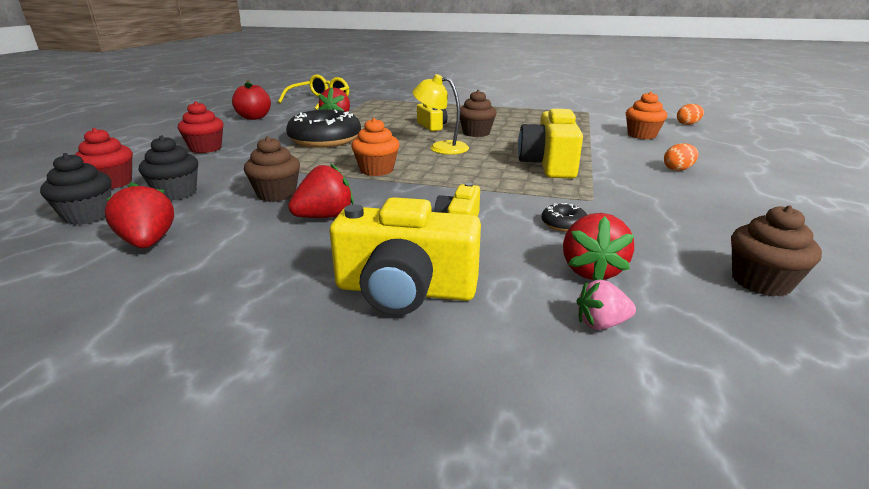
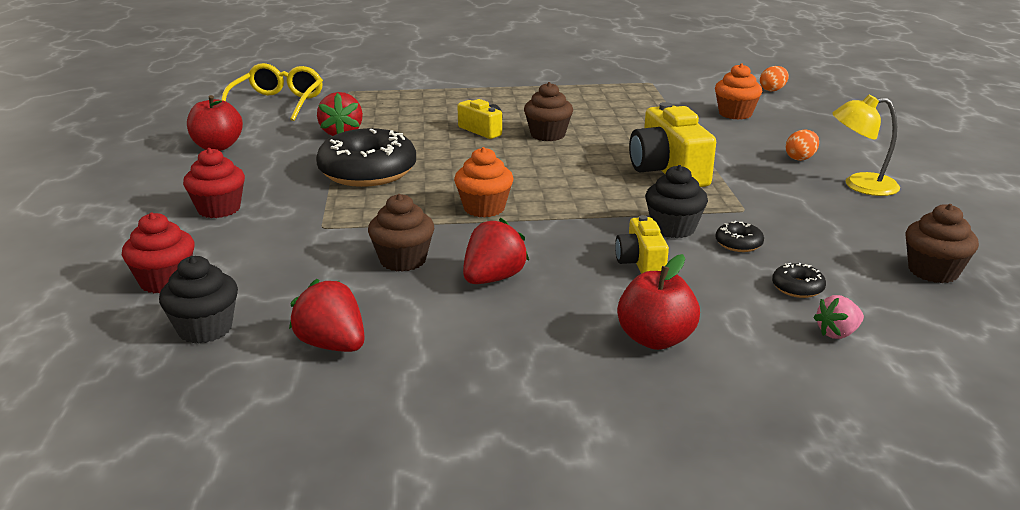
camera: 20 degrees left, 0 degrees up
black cupcake [139,135,198,201] -> black cupcake moved to [645,165,708,238]
yellow camera [329,197,481,315] -> red apple [617,254,700,350]
yellow lamp [412,74,469,155] -> yellow lamp moved to [832,95,900,196]
red strawberry [563,213,634,281] -> black donut [772,263,826,298]

